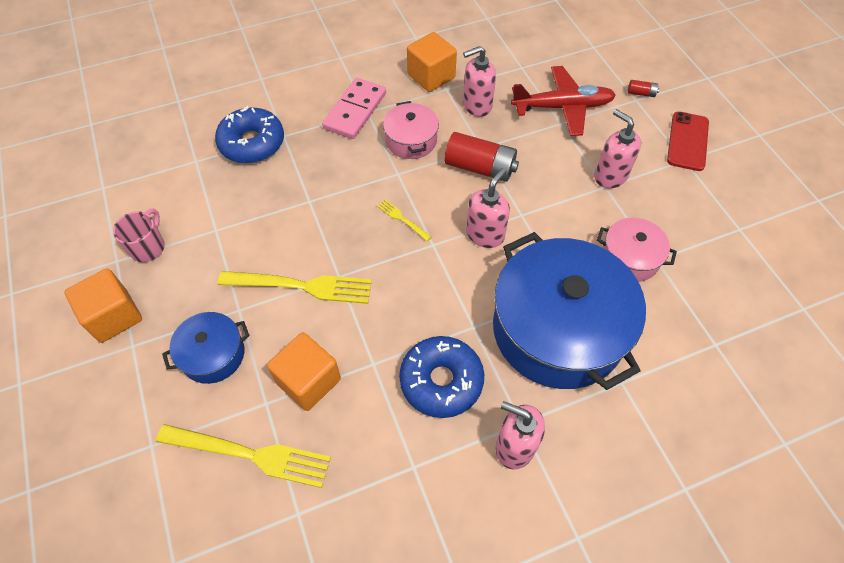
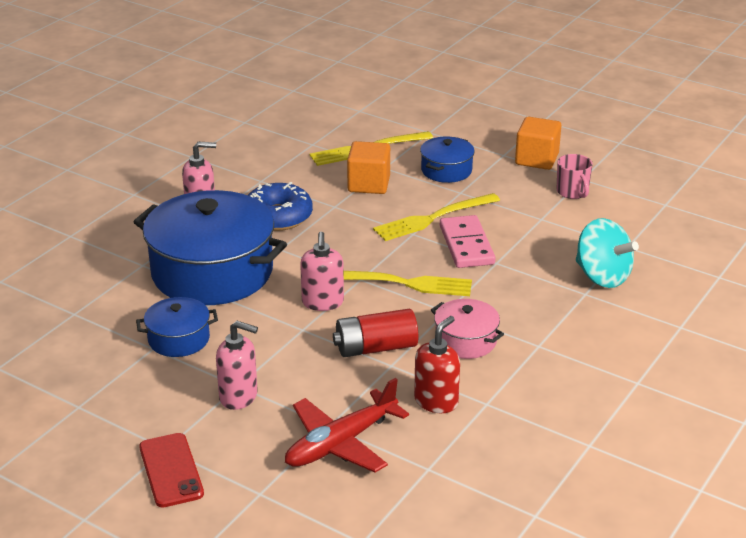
camera: 145 degrees right, 25 degrees down
blue donut [215,106,284,164] -> turquoise spinning top [575,218,639,288]
pink domino [322,78,386,139] -> pink domino moved to [440,215,496,268]
yellow fork [377,199,432,241] -> yellow fork [344,271,472,296], size x2.15
orange cube [407,32,457,92] -> none
pink soap dispenser [463,46,496,117] -> red soap dispenser [414,316,460,413]
pink pot [597,217,677,282] -> blue pot [136,297,218,357]
red battery [628,80,659,97] -> none

